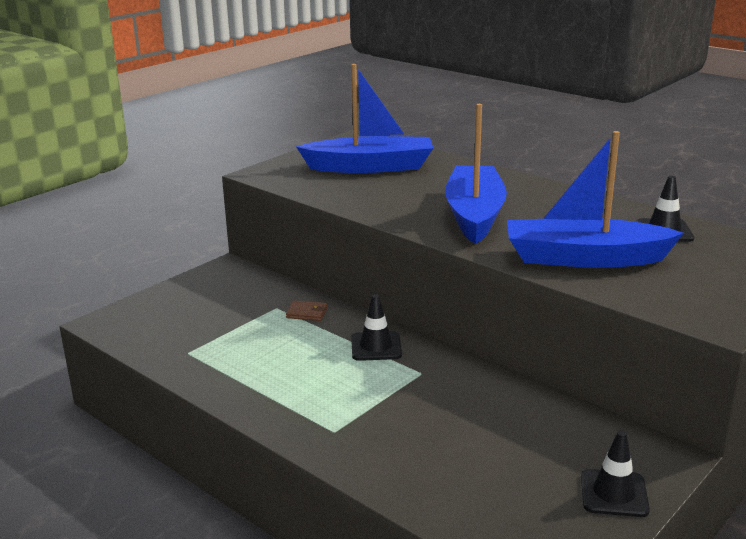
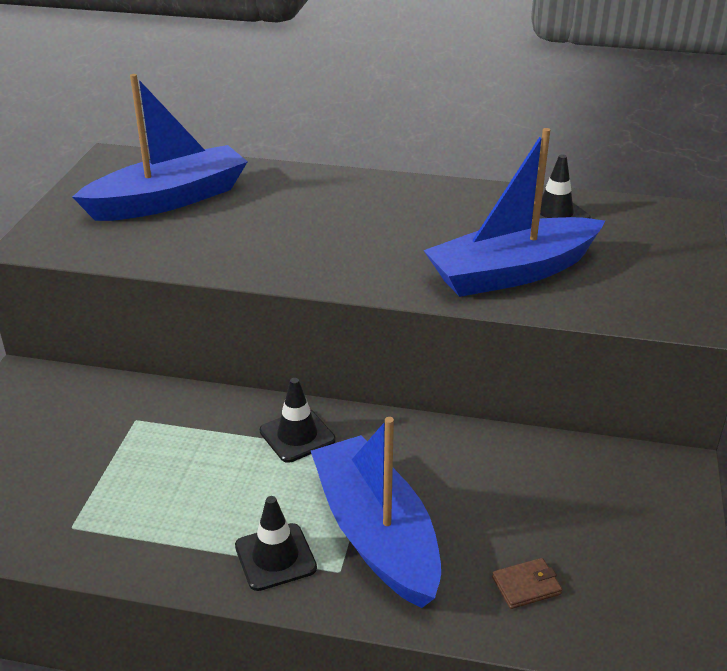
camera: 30 degrees left, 10 degrees up
brown wallet [286,301,328,321] -> brown wallet moved to [492,558,562,609]
blue boat [445,104,507,244] -> blue boat moved to [311,417,441,608]
black traffic cone [581,430,650,517] -> black traffic cone moved to [235,496,317,591]

